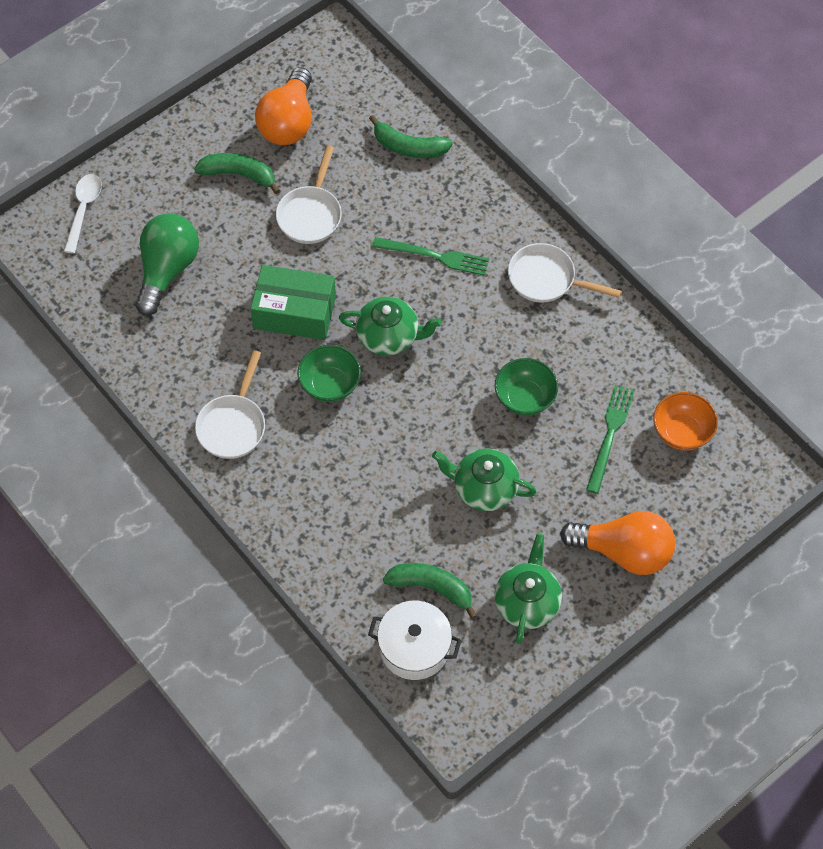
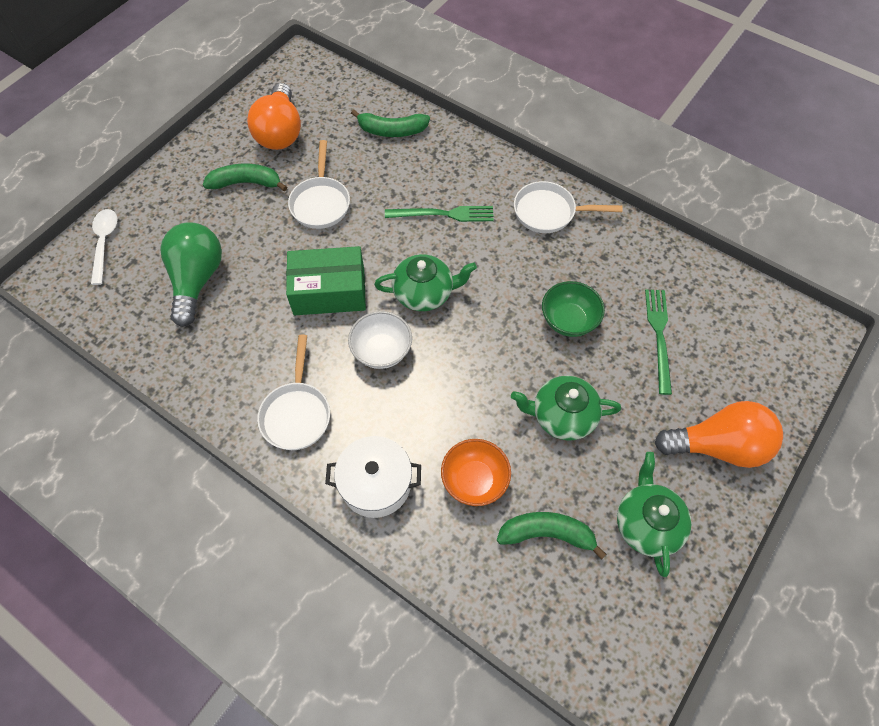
camera: 15 degrees left, 0 degrees up
green bowl [297,345,361,402] -> white bowl [348,311,412,369]
white pot [368,601,461,680] -> white pot moved to [325,436,421,518]
orange bowl [653,392,718,451] -> orange bowl moved to [441,439,511,506]

